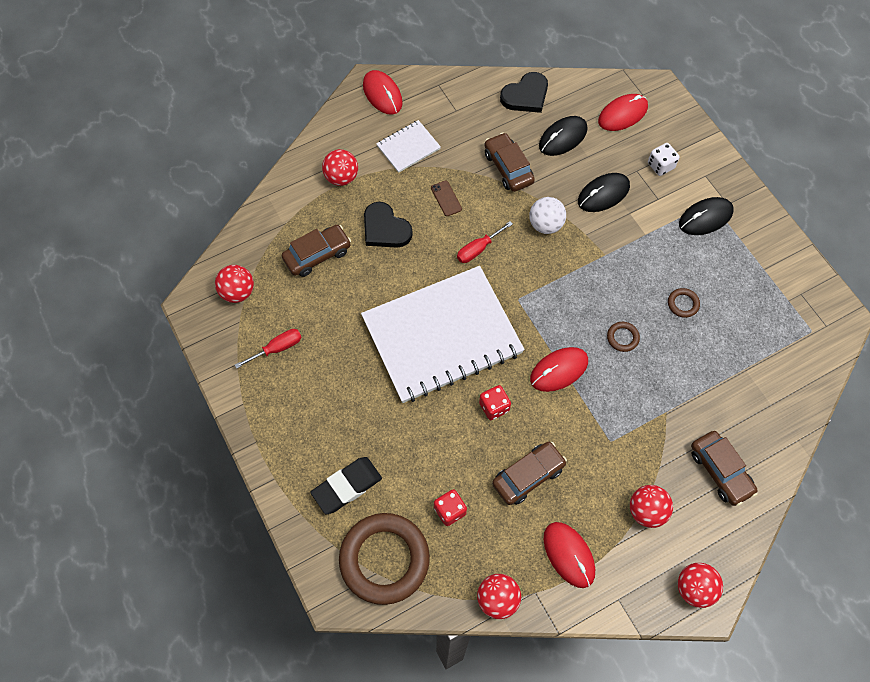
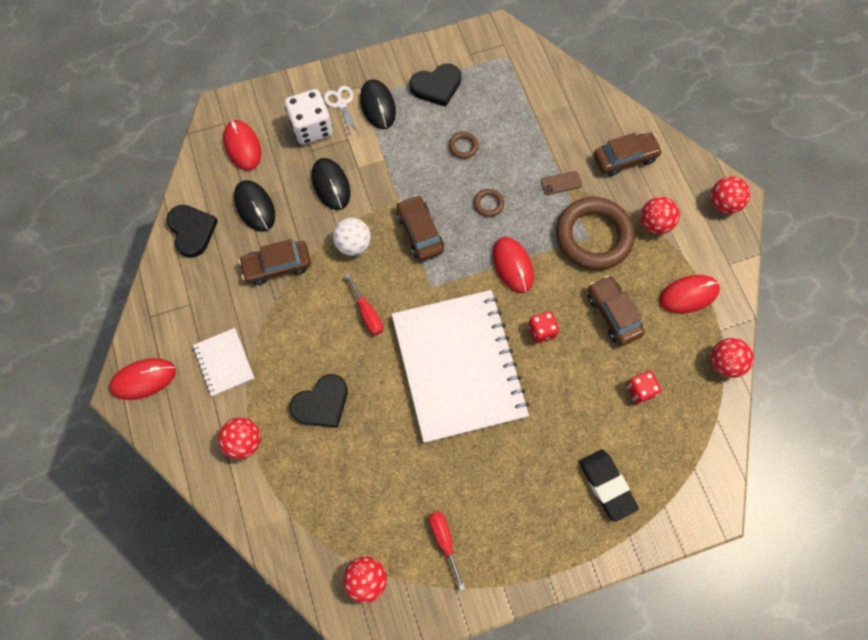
camera: 80 degrees left, 5 degrees up
brown car [282,225,351,277] -> brown car moved to [397,195,444,261]
brown ring [339,513,430,605] -> brown ring moved to [556,197,635,270]
brown phone [431,180,462,216] -> brown phone moved to [541,171,582,195]
white dice [648,143,680,176] -> white dice [285,89,333,145], size x1.69
none -> white scissors [324,86,359,138]
none -> black heart [410,63,461,107]

